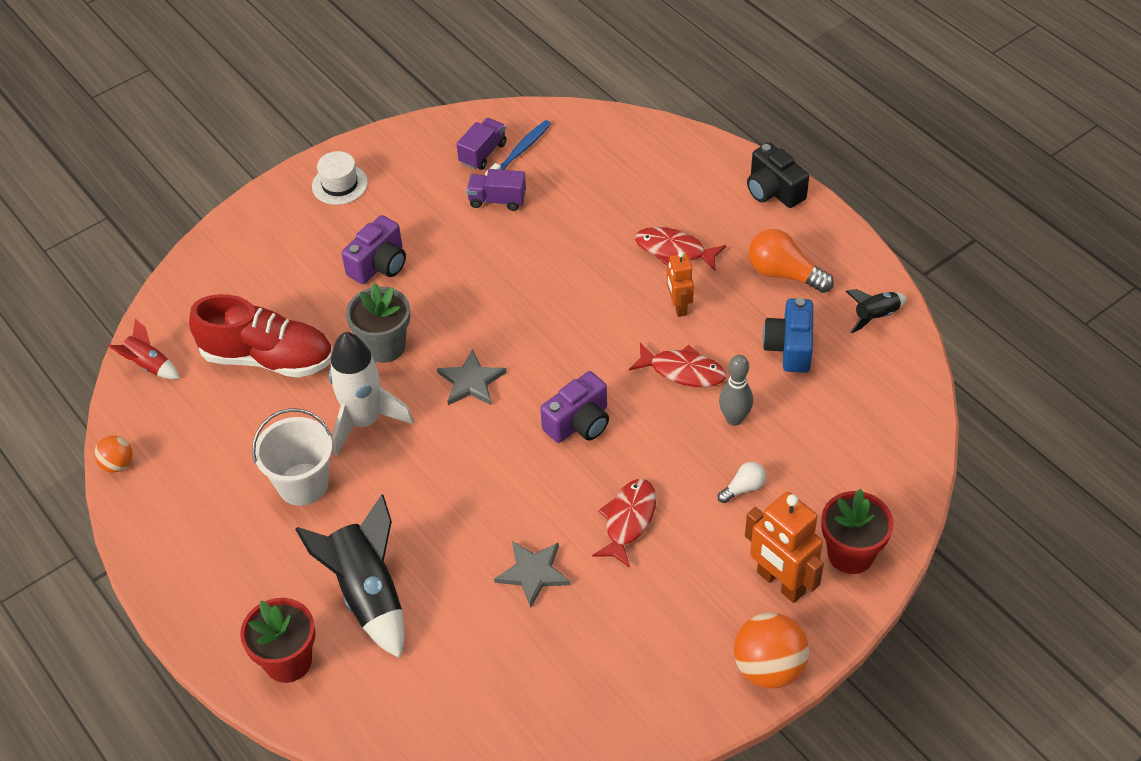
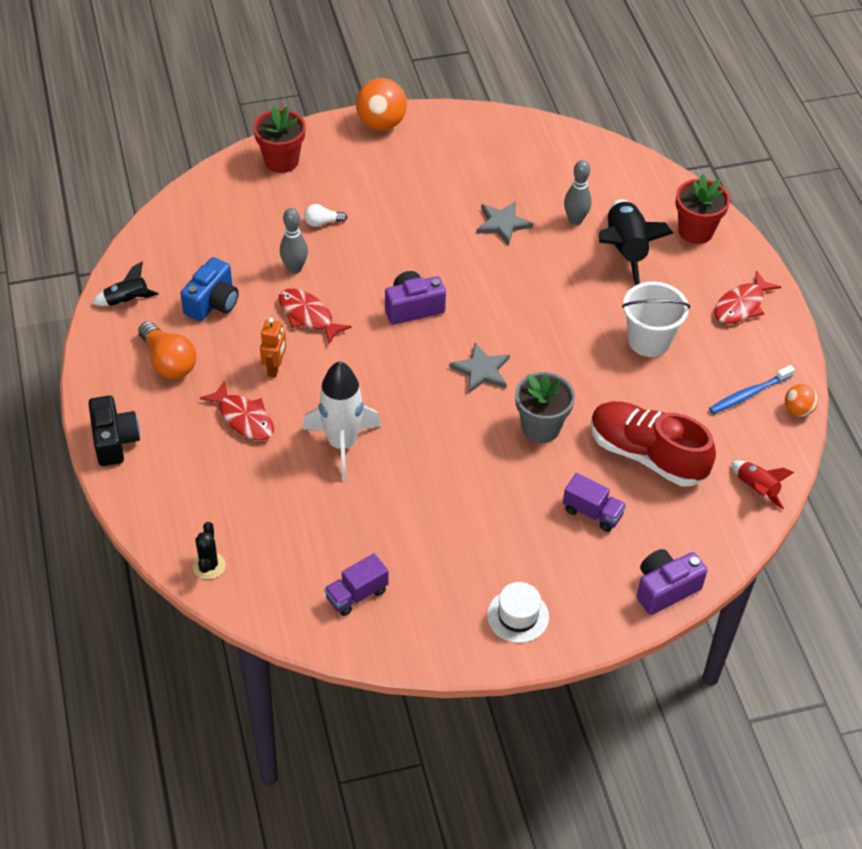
camera: 160 degrees left, 0 degrees up
white rocket [329,332,414,457] -> white rocket moved to [303,361,381,481]
purple camera [341,215,406,284] -> purple camera moved to [637,549,707,615]
purple truck [466,169,526,211] -> purple truck moved to [563,473,626,532]
blue toothbrush [485,120,551,176] -> blue toothbrush moved to [709,365,795,414]
red fish [592,479,656,568] -> red fish moved to [714,270,781,324]
orange robot [745,492,824,603] -> none
none -> black cactus [192,522,226,580]
none -> grey bowling pin [564,160,592,225]

